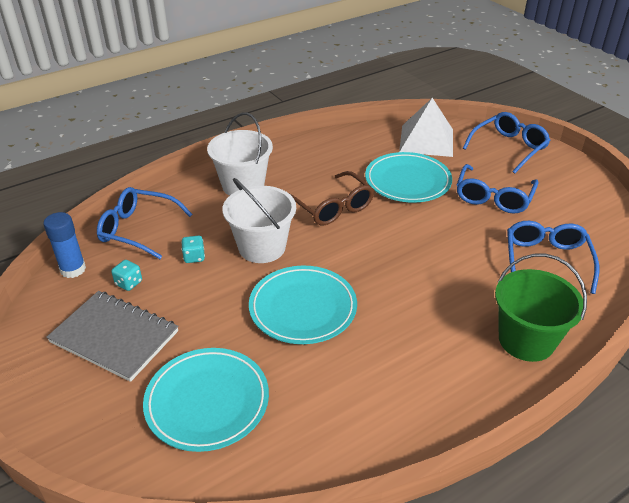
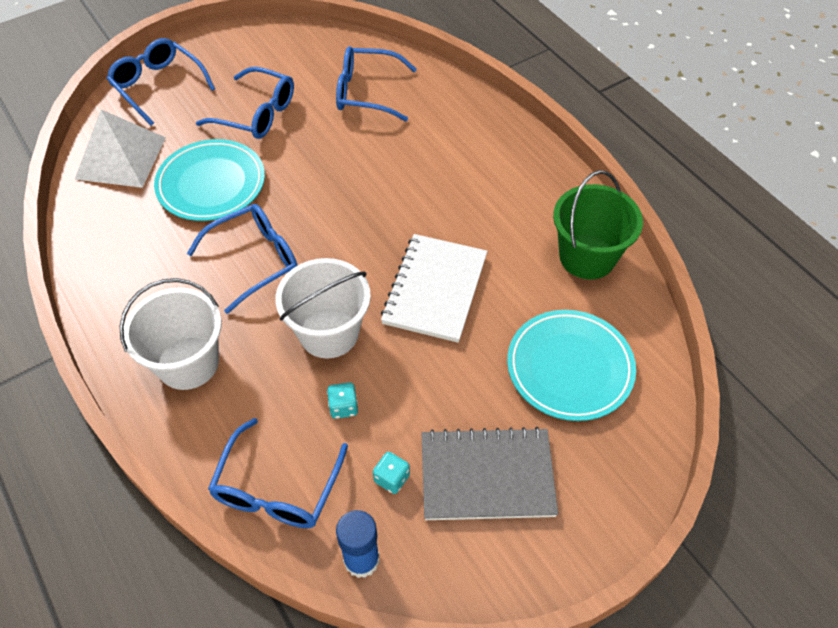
camera: 90 degrees left, 15 degrees up
grey notebook [46,291,178,382] -> grey notebook turned 60 degrees clockwise [421,427,558,520]
turquoise plate [249,266,357,344] -> white notebook [381,234,487,343]
brown glasses [290,171,374,225] -> blue glasses [187,204,298,314]
green bucket [495,254,587,362] -> green bucket moved to [553,170,643,279]

